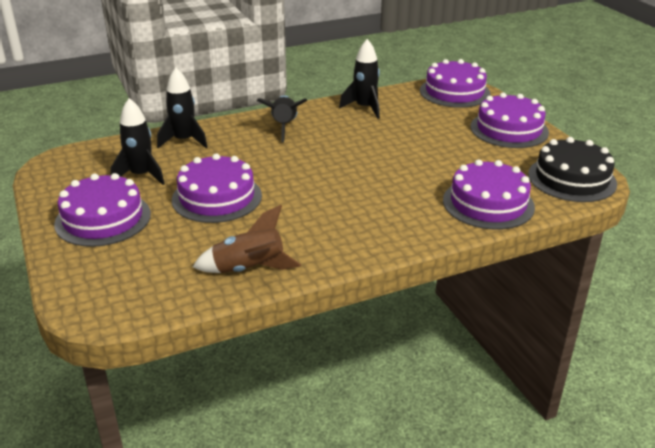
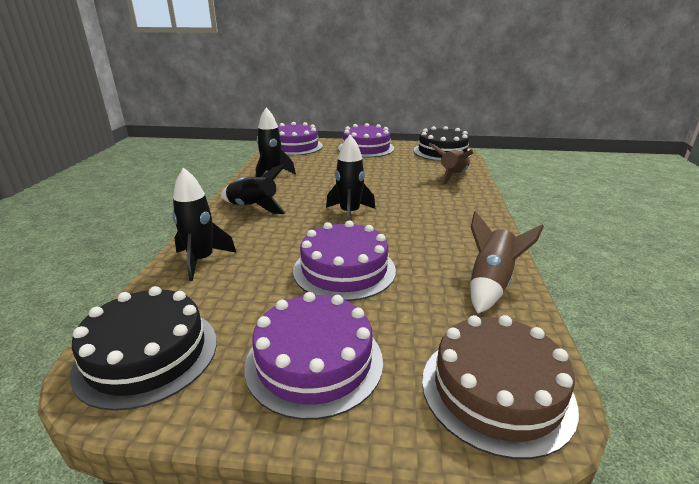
camera: 60 degrees left, 5 degrees down
black rocket [110,98,165,185] -> black rocket moved to [326,135,375,221]
purple cake [443,159,535,230] -> brown rocket [428,143,473,185]
none -> black cake [70,286,217,411]
none -> brown cake [422,315,579,459]

